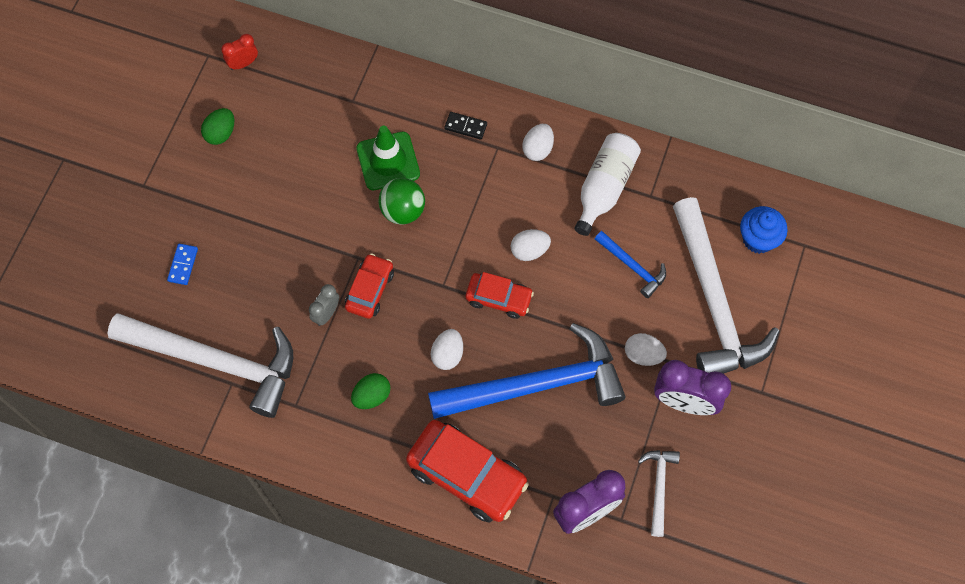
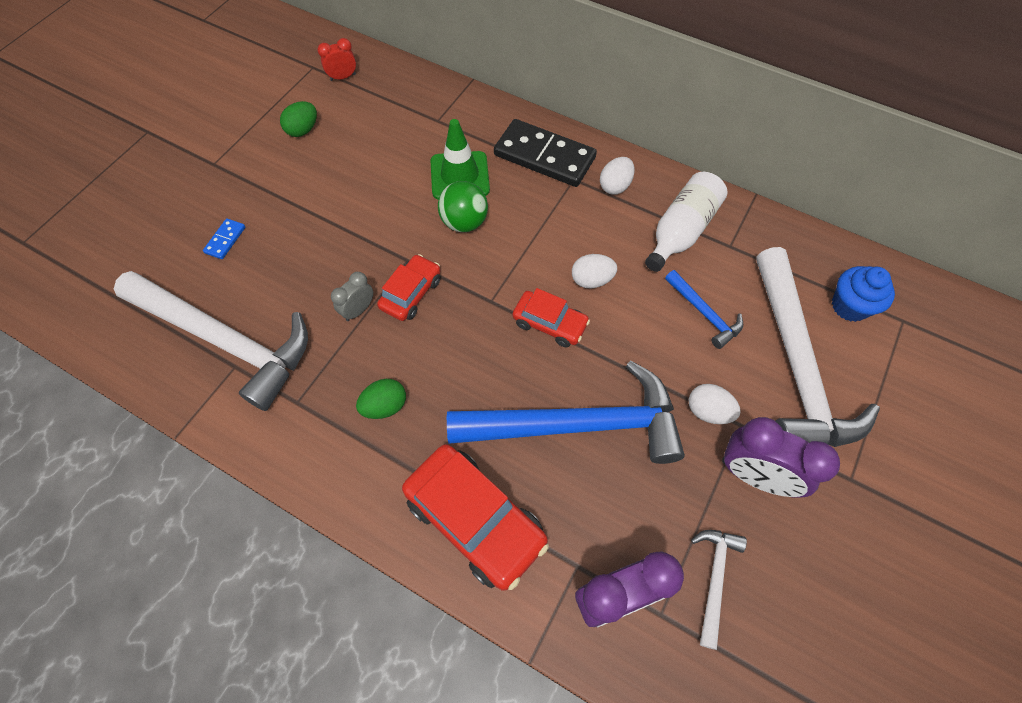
camera: 10 degrees right, 5 degrees down
white egg [431,329,463,370] -> none
black domino [444,112,487,140] -> black domino [494,119,597,187], size x2.31

